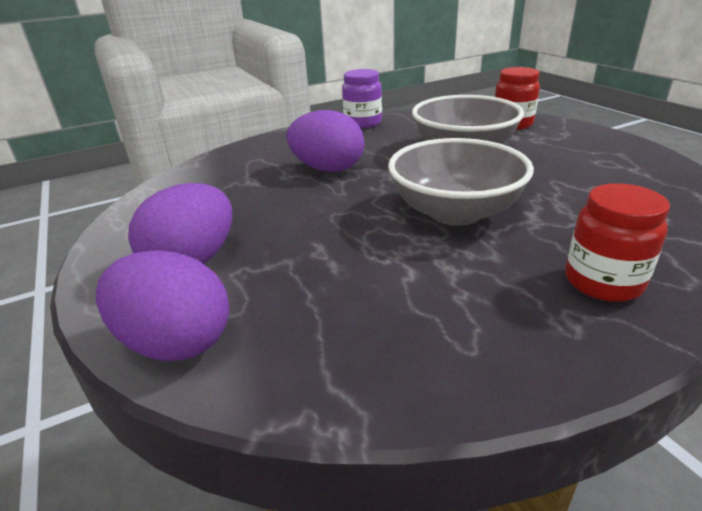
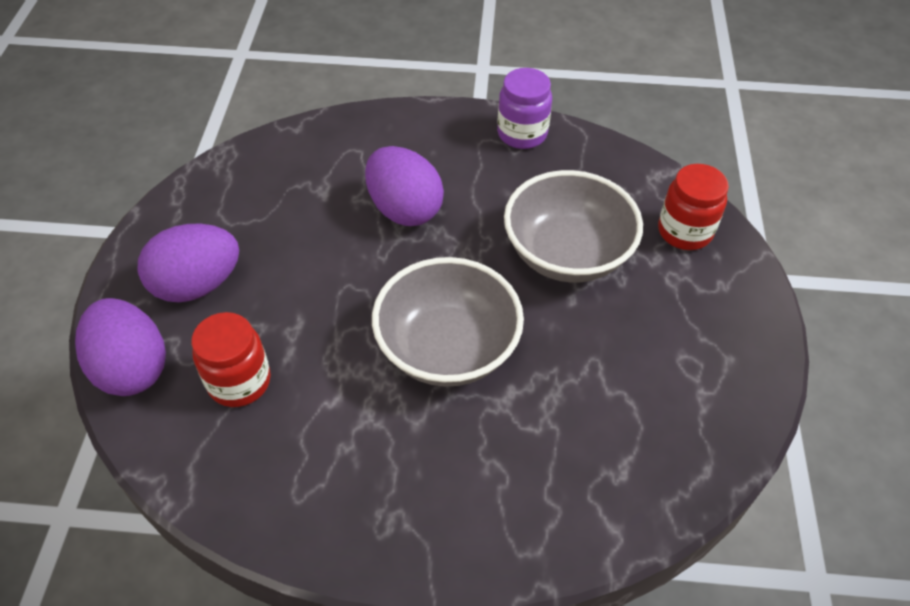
camera: 30 degrees right, 20 degrees up
red jar [565,183,670,302] -> red jar moved to [191,312,271,407]

